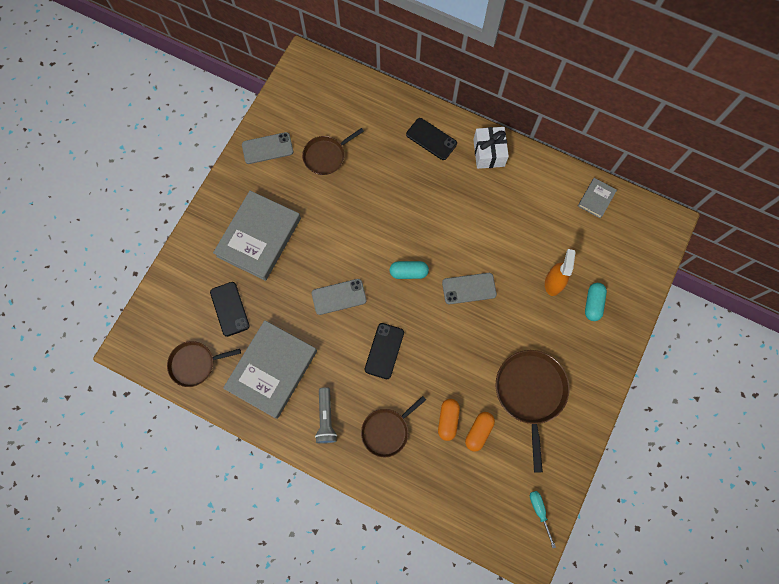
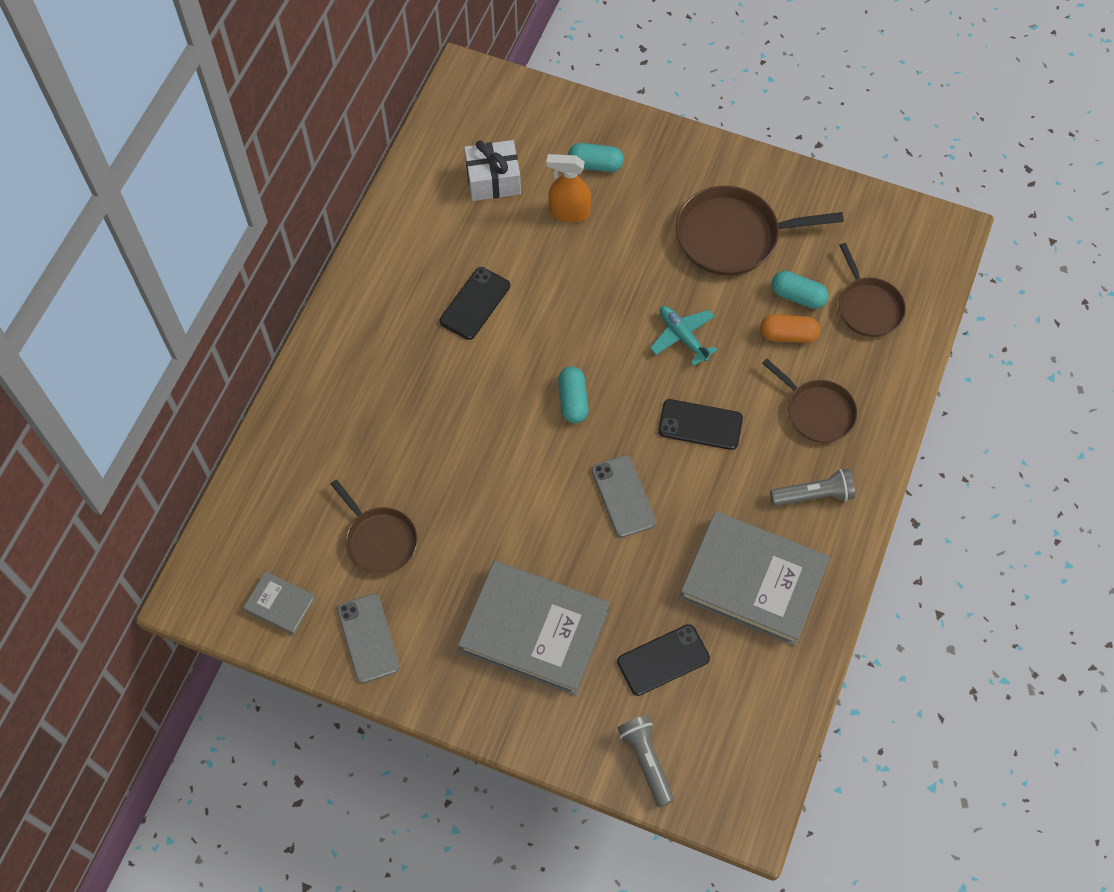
camera: 95 degrees left, 10 degrees down
brown pan [167,341,241,387] -> brown pan moved to [839,243,906,337]
black phone [406,118,457,160] -> black phone moved to [440,267,510,340]
grey phone [442,273,497,304] -> none
orange capsule [465,412,495,452] -> turquoise capsule [771,271,828,309]
white gift [473,127,509,169] -> white gift moved to [464,140,521,201]
turquoise screwdriver [530,491,556,548] -> none
grey book [578,178,617,219] -> grey book moved to [243,571,315,635]
none -> grey flashlight [617,715,674,807]
none -> turquoise plane [650,306,718,366]

